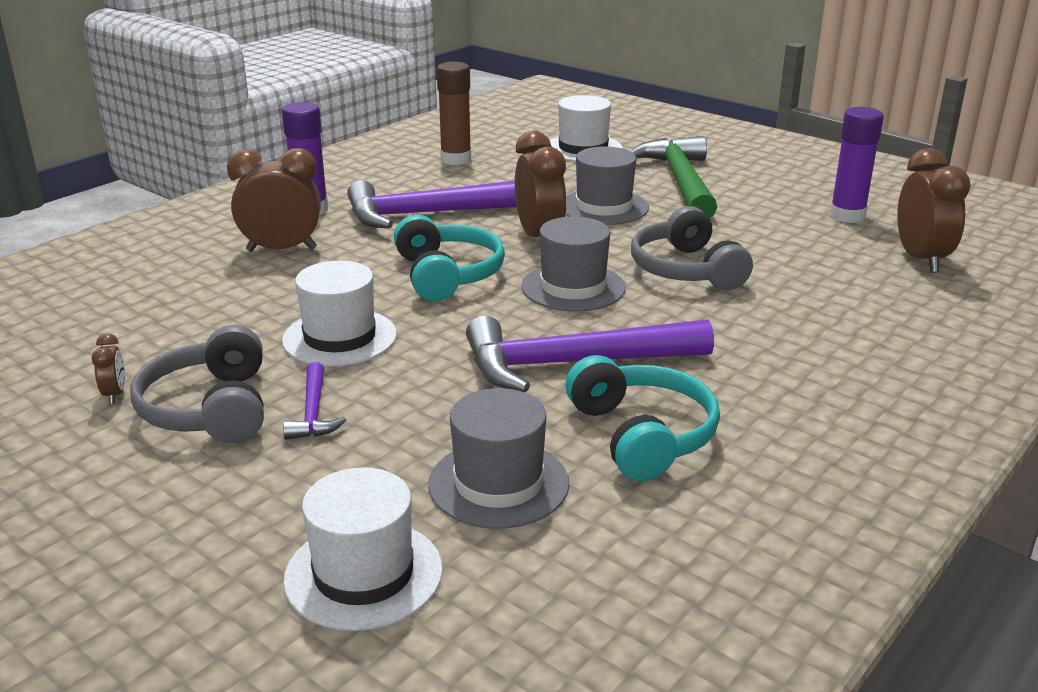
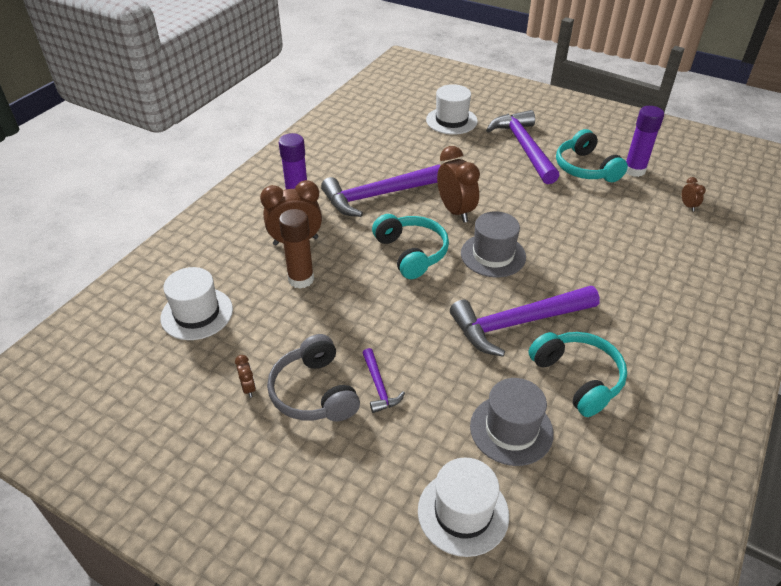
camera: 10 degrees left, 15 degrees up
white hat [282,261,397,367] -> white hat moved to [160,267,233,340]
brown glue stick [437,62,471,165] -> brown glue stick moved to [279,209,314,289]
grey hat [566,146,649,225] -> none
green hammer [631,136,717,218] -> purple hammer [486,110,559,184]
grey headphones [631,206,753,290] -> none
brown clock [897,148,971,273] -> brown clock [682,177,706,211], size x0.46
none -> turquoise headphones [556,129,628,182]

